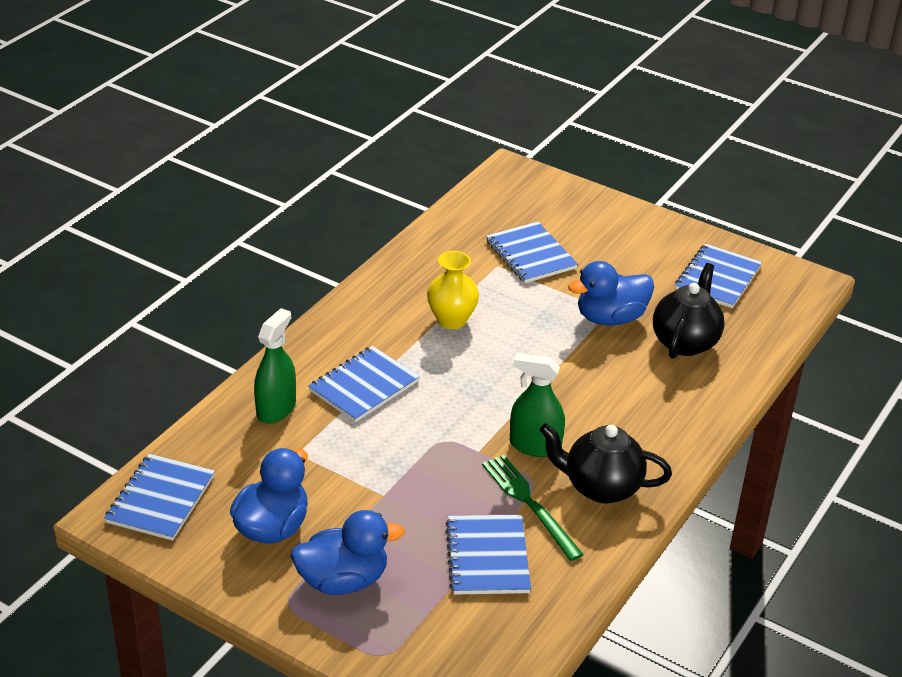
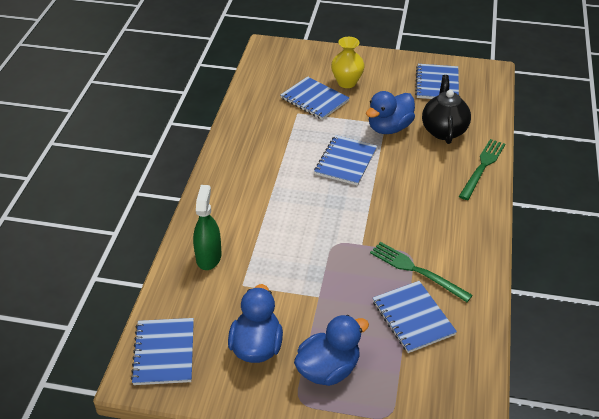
camera: 20 degrees left, 5 degrees up
blue notebook [308,346,420,422] -> blue notebook moved to [314,135,377,186]
yellow vase [427,251,479,329] -> yellow vase moved to [331,37,365,88]
green spray bottle [510,353,565,457] -> none
black teapot [540,423,672,503] -> none
none -> green fork [459,139,505,200]

